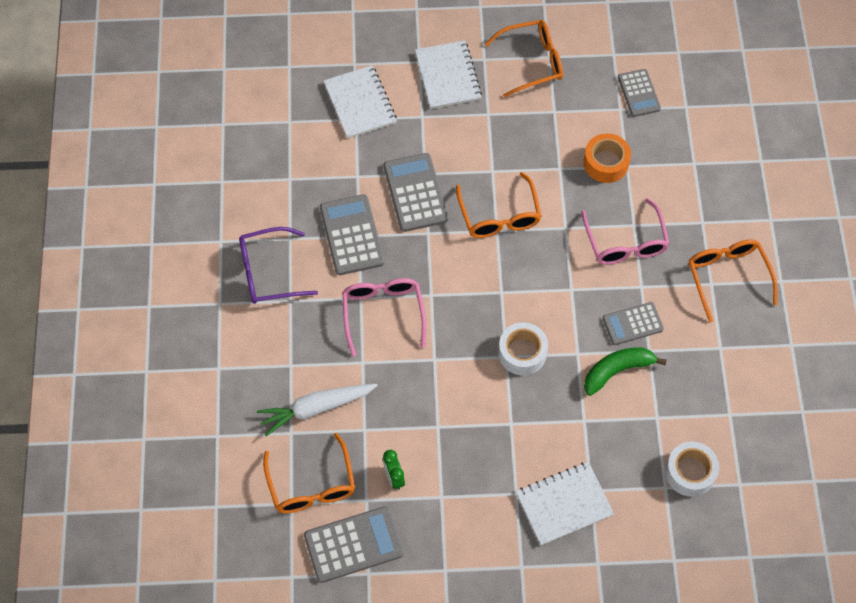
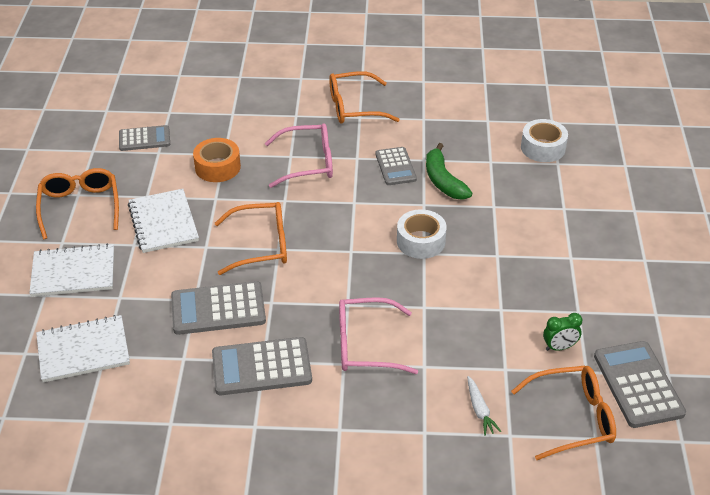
camera: 85 degrees left, 20 degrees down
purple glasses [239,227,318,304] -> none
white carrot [257,384,378,436] -> white carrot [467,376,502,436], size x0.53
white notebook [516,462,614,545] -> white notebook moved to [128,189,199,253]

